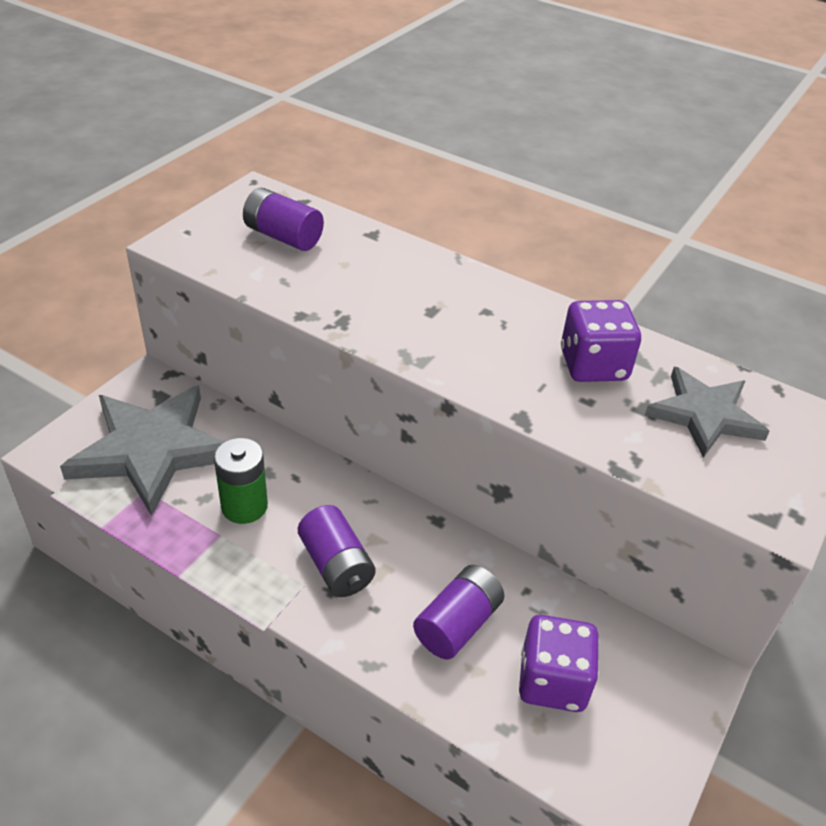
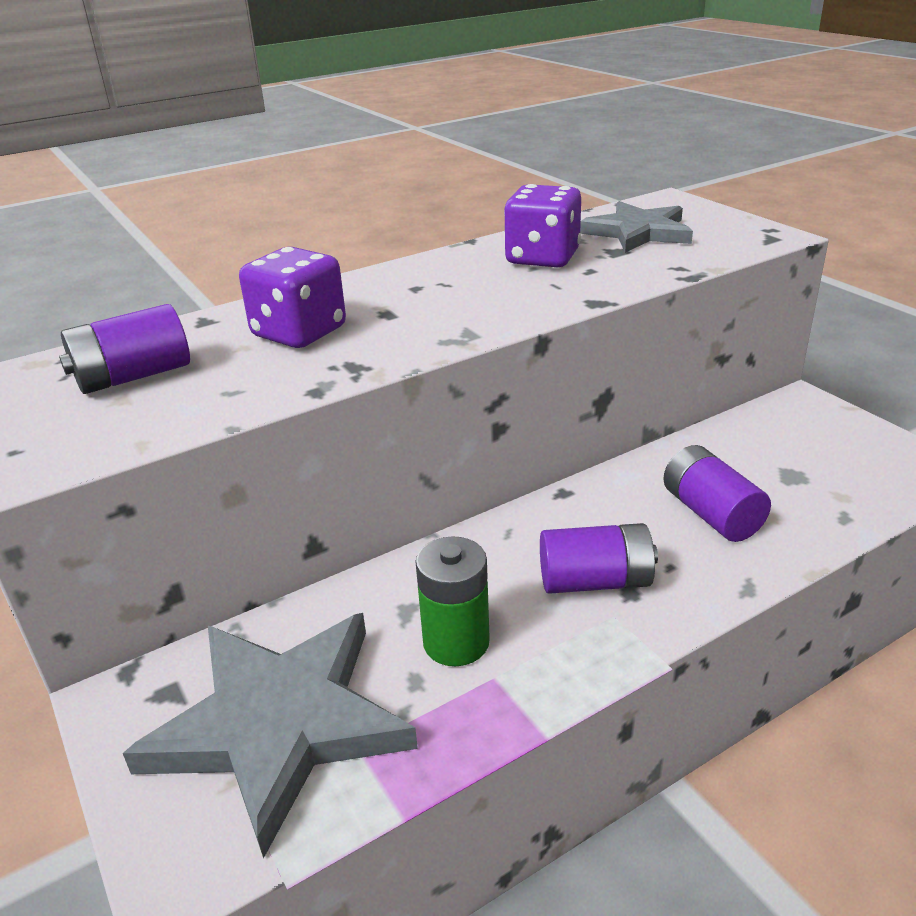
camera: 60 degrees left, 10 degrees down
purple dice [519,615,599,712] -> purple dice moved to [239,247,346,348]

